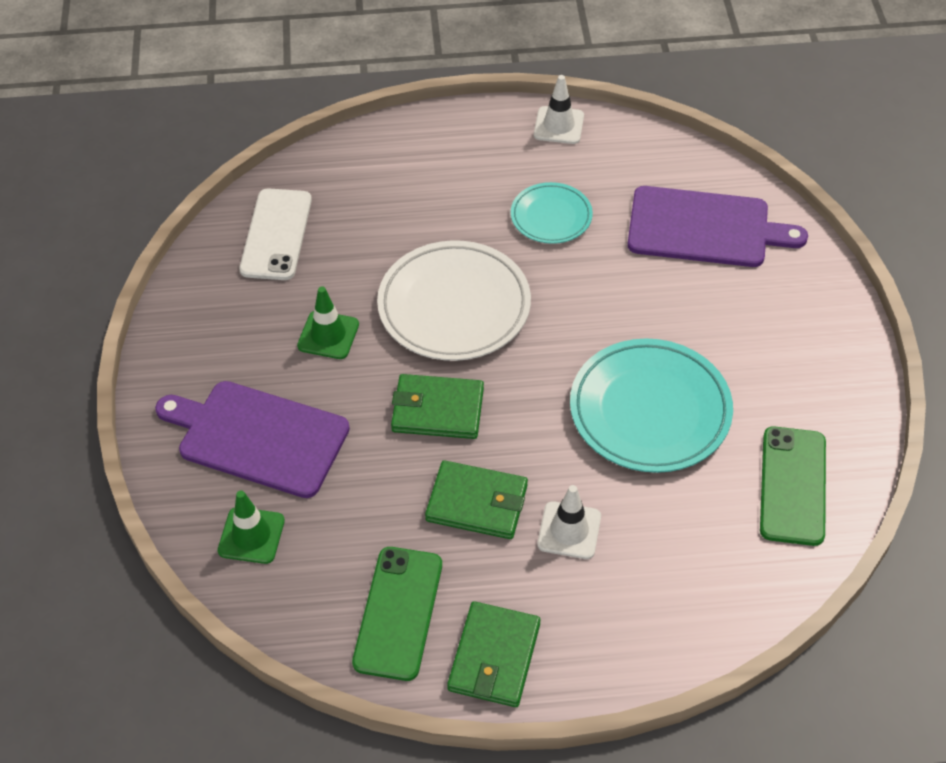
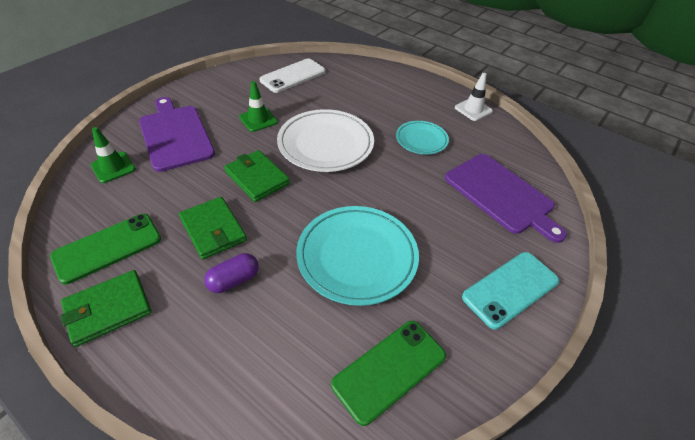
camera: 40 degrees right, 5 degrees down
white traffic cone [537,485,601,559] -> purple capsule [204,253,259,293]
none -> turquoise phone [462,252,559,329]

